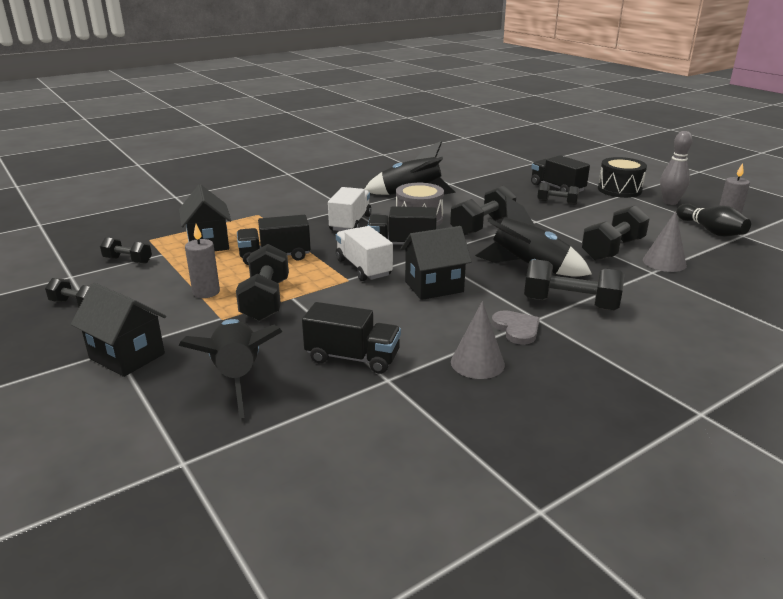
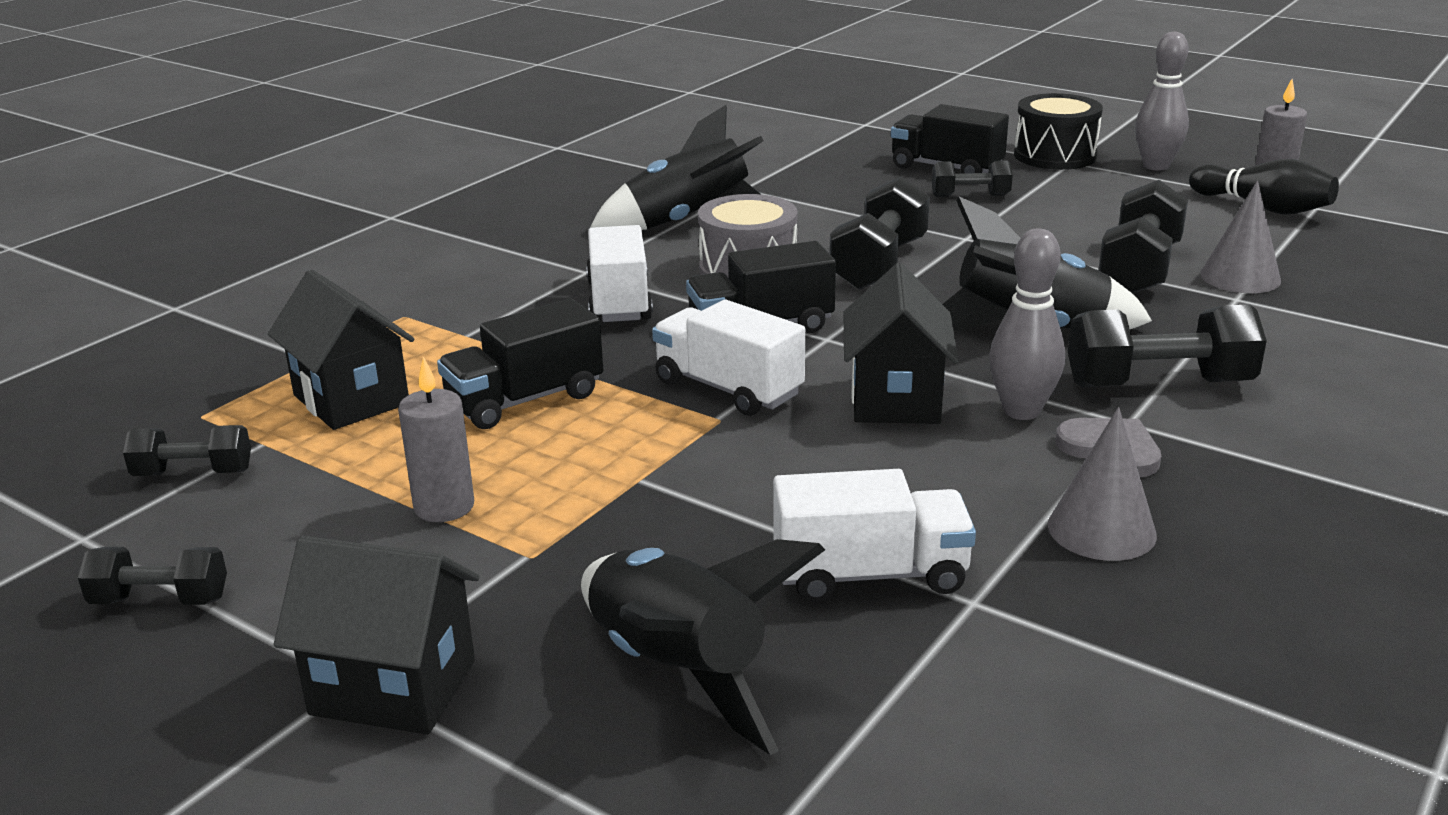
camera: 20 degrees left, 0 degrees up
black dumbbell [236,244,289,321] -> none
black truck [302,302,401,374] -> white truck [773,469,976,602]
black house [400,226,472,300] -> black house turned 45 degrees counterclockwise [844,263,959,424]
none -> grey bowling pin [989,229,1065,420]

